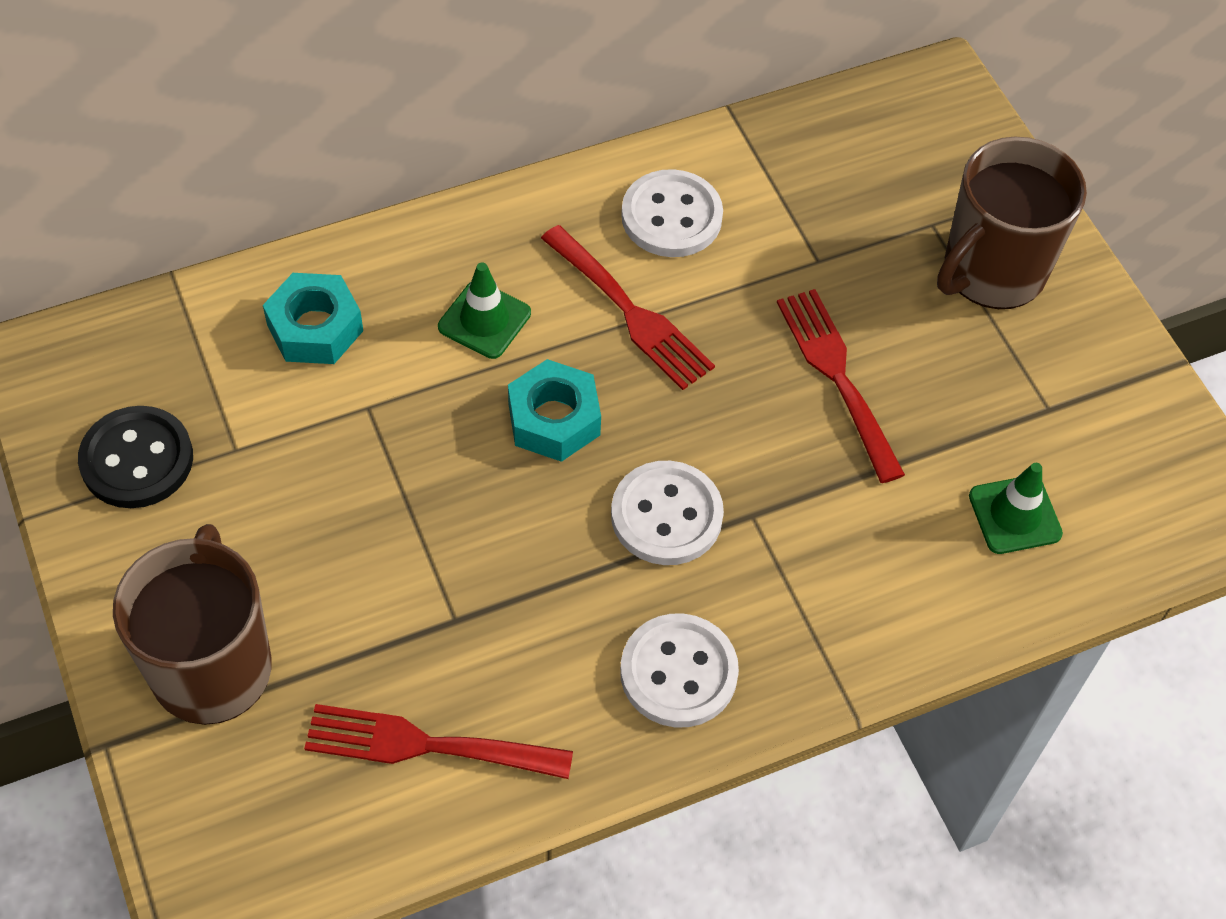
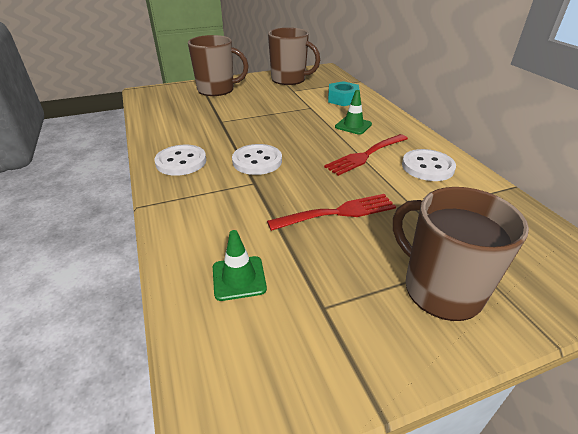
camera: 95 degrees right, 20 degrees down
black button [78,406,193,508] -> brown mug [268,28,320,85]
red fork [304,704,573,779] -> none
turquoise nut [508,359,601,462] -> none

